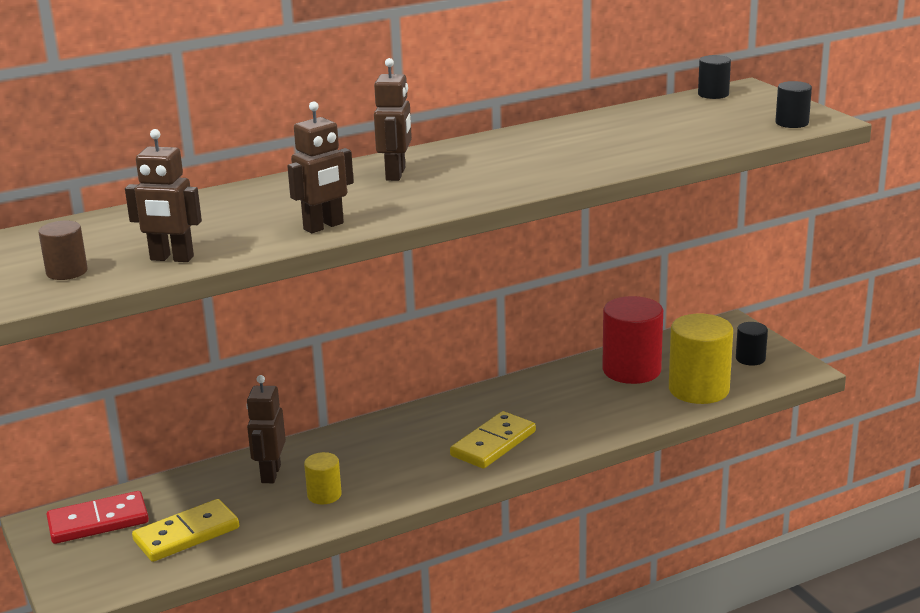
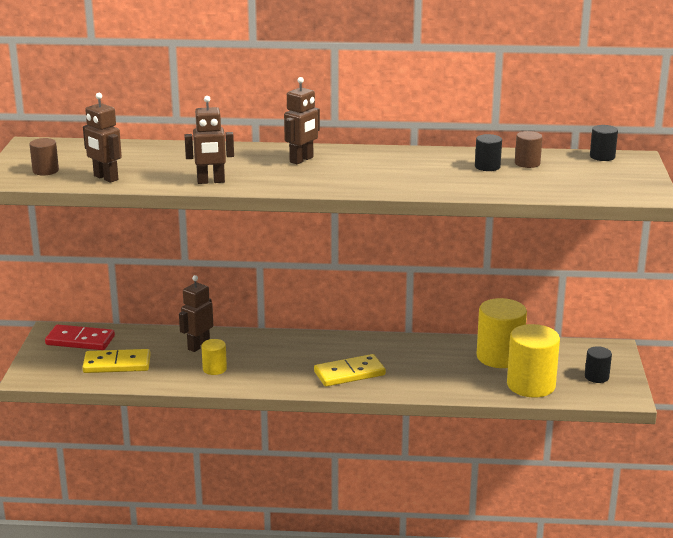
camera: 30 degrees right, 0 degrees up
red cylinder [602,296,663,384] -> yellow cylinder [477,298,527,368]
black cylinder [775,81,812,128] -> black cylinder moved to [475,134,502,171]
none -> brown cylinder [515,131,542,168]

